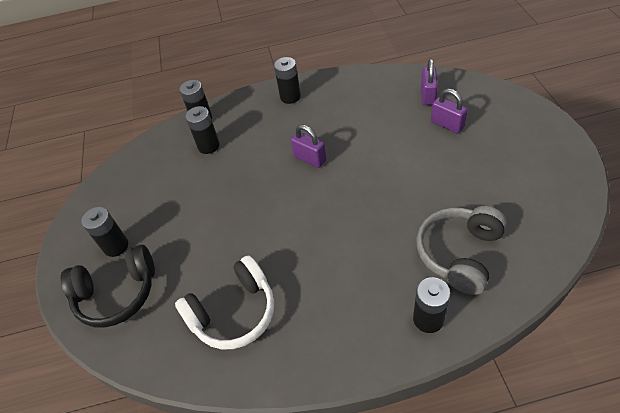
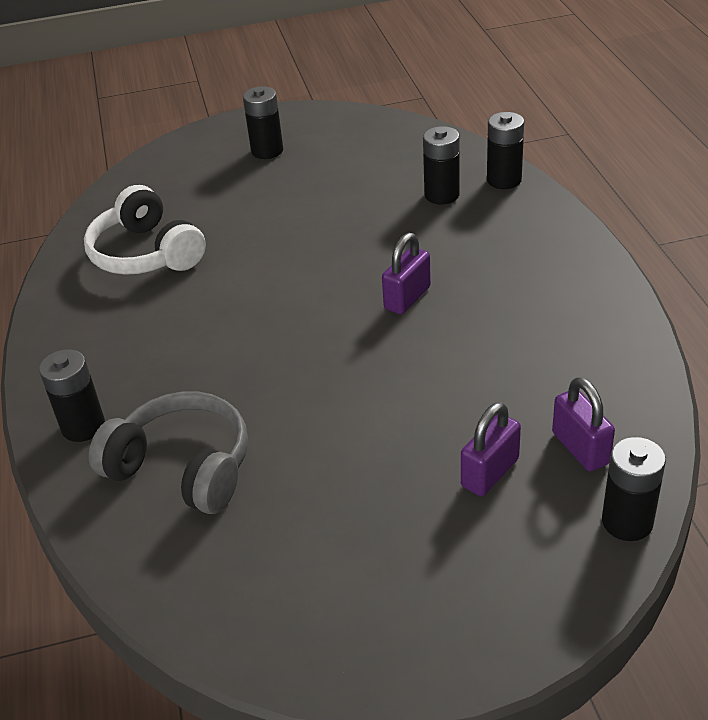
camera: 85 degrees right, 10 degrees down
black headphones [61,245,155,328] -> none
black battery [274,57,301,104] -> black battery moved to [602,437,666,541]
purple padlock [421,59,438,105] -> purple padlock turned 60 degrees clockwise [552,377,615,471]

